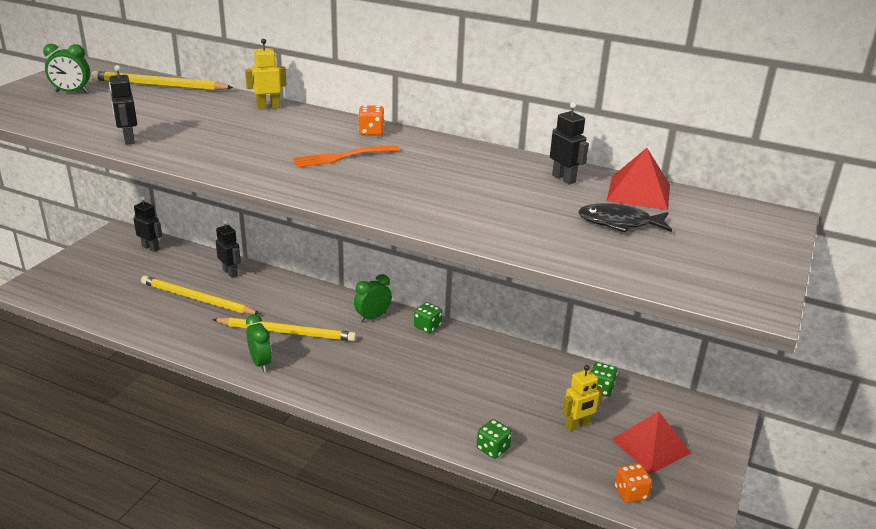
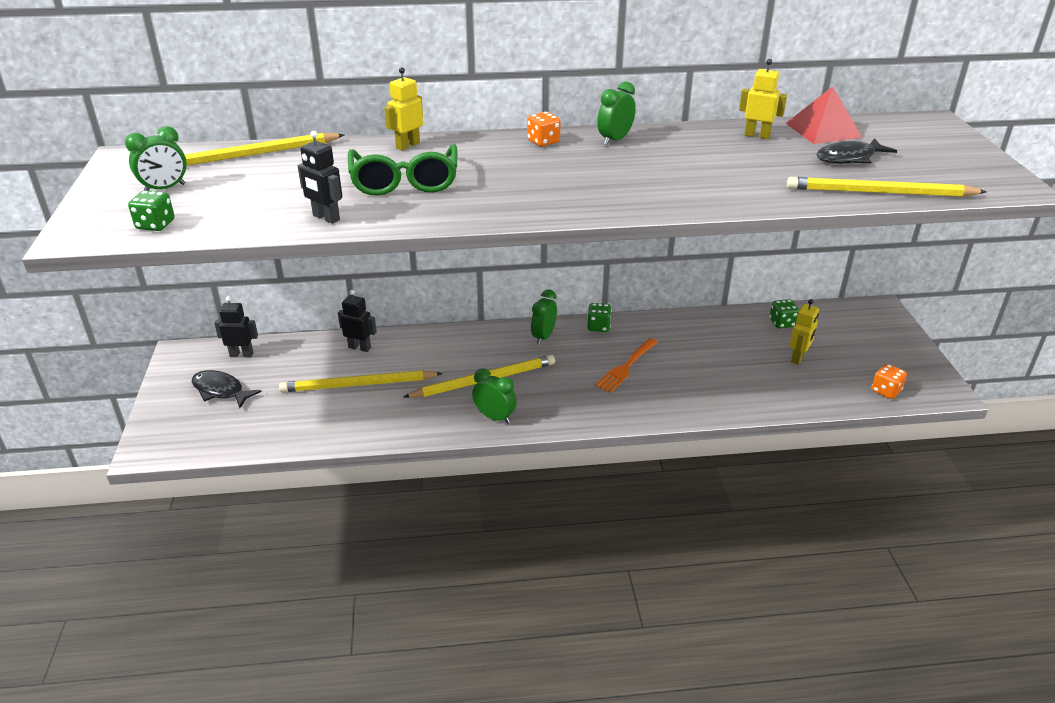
camera: 30 degrees left, 5 degrees up
orange fork [293,145,400,168] -> orange fork moved to [595,338,658,393]
green dice [477,419,512,459] -> green dice moved to [128,190,175,231]
black robot [550,102,589,185] -> yellow robot [739,59,787,139]
red pyramid [611,411,691,474] -> none
none -> black fish [192,370,262,408]
none -> green glasses [348,144,457,196]
none -> green clock [597,81,636,146]
none -> yellow pencil [787,177,987,197]

